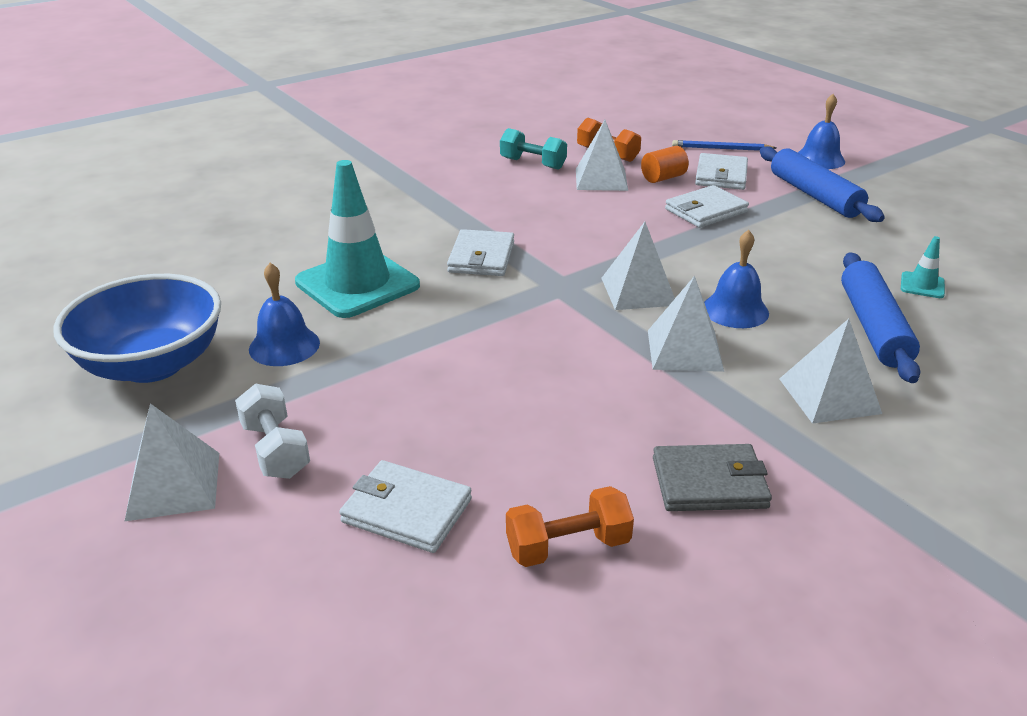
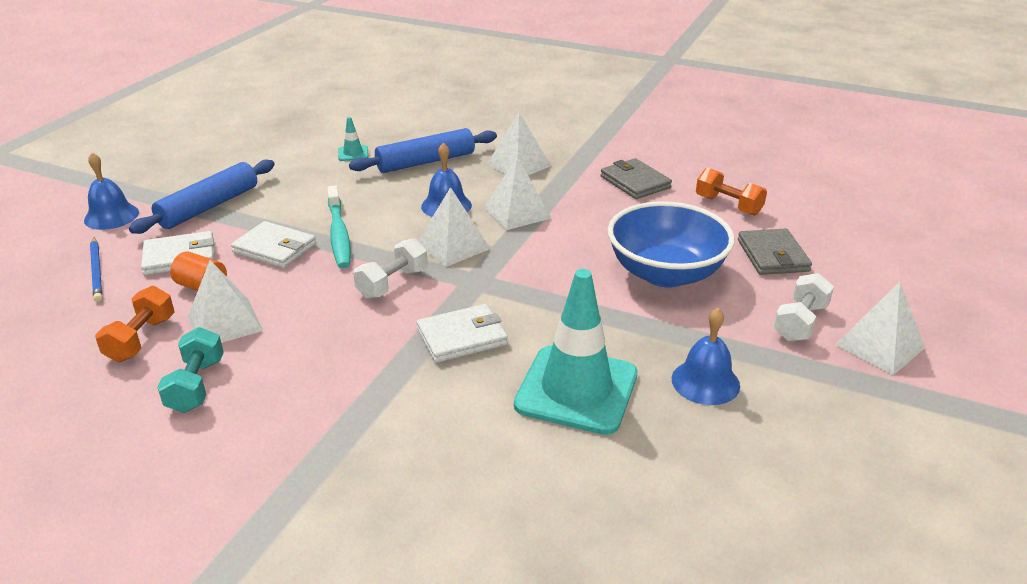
camera: 120 degrees left, 0 degrees up
blue bowl [53,274,221,383] -> blue bowl moved to [608,201,735,288]
white wallet [339,460,472,553] -> grey wallet [738,228,812,275]
none -> turquoise toothbrush [327,186,351,268]
none -> white dumbbell [353,238,428,299]

